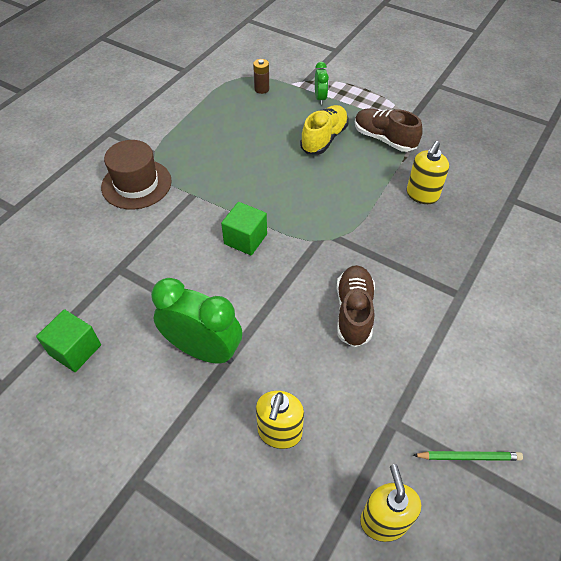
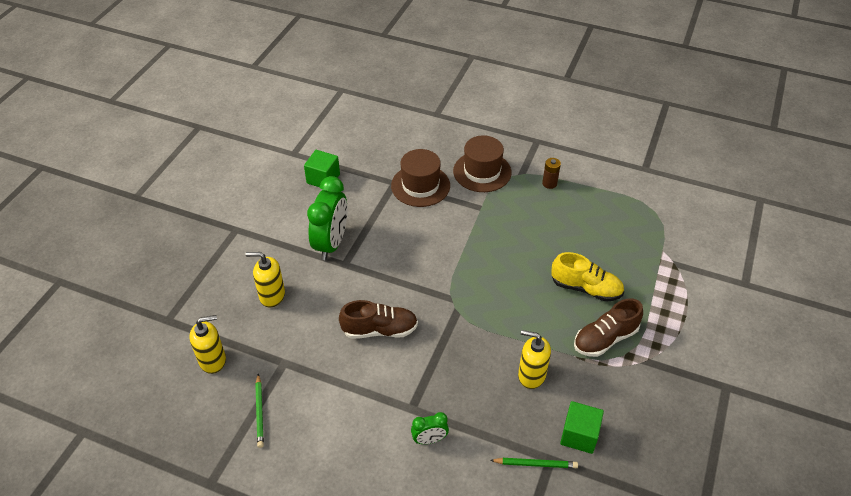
camera: 80 degrees right, 5 degrees down
green cube [221,202,267,255] -> green cube moved to [560,401,604,454]
brown battery [253,59,269,94] -> brown battery moved to [542,158,561,189]
green clock [315,62,329,105] -> green clock moved to [411,412,449,444]
brown shoe [355,109,423,152] -> brown shoe turned 150 degrees counterclockwise [574,298,643,357]
none -> brown hat [391,149,450,207]
none -> green pencil [490,458,578,468]

